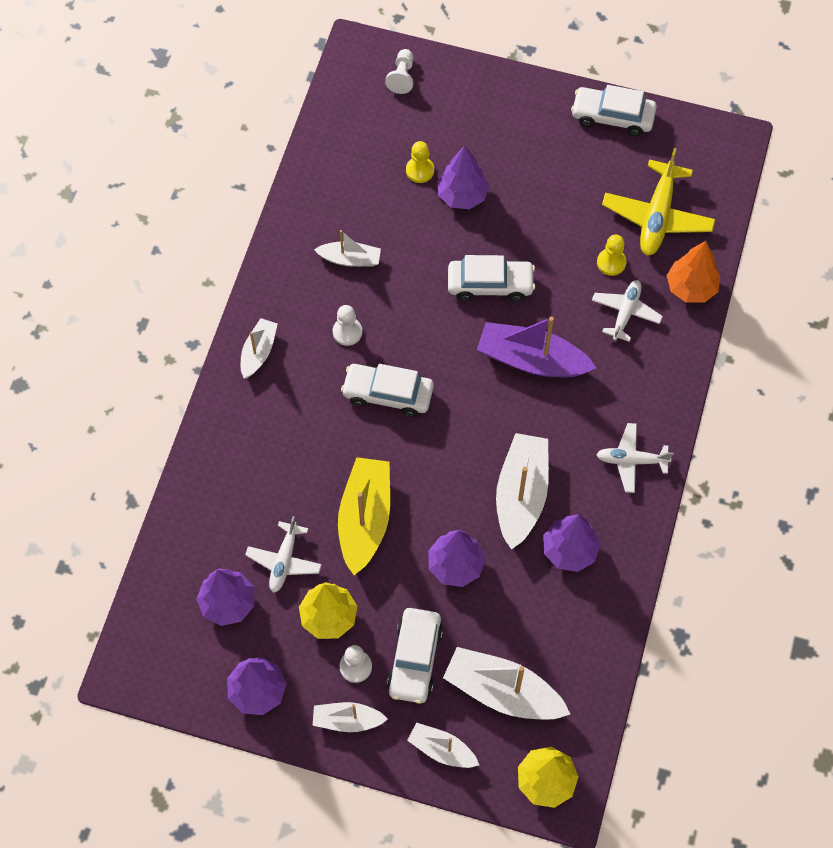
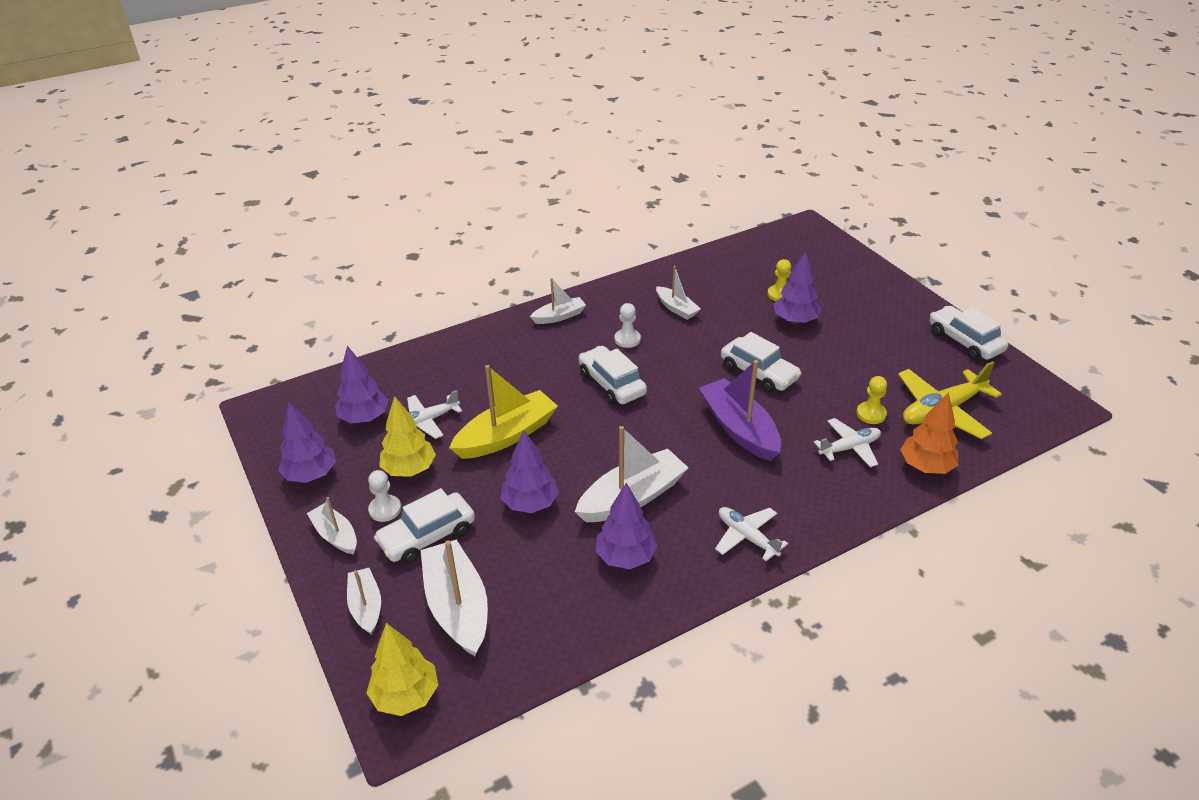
camera: 45 degrees right, 25 degrees down
white pawn [385,49,413,94] -> none

